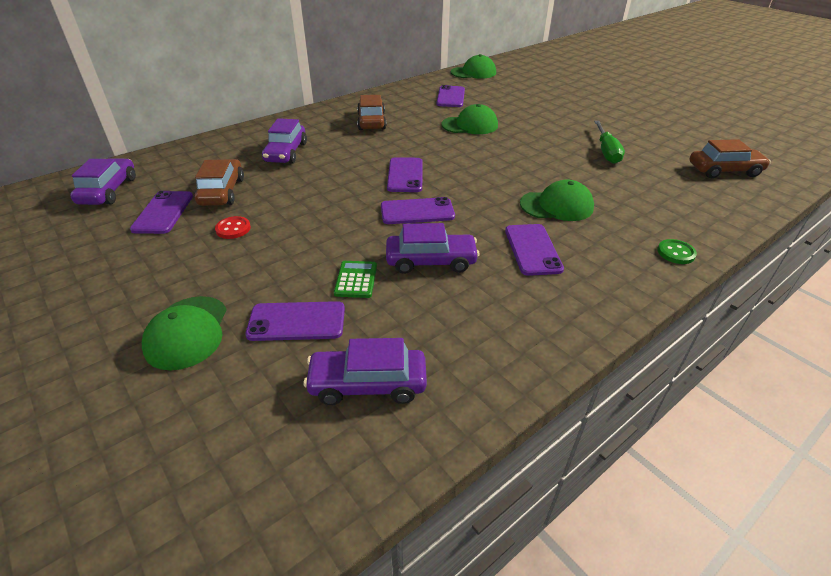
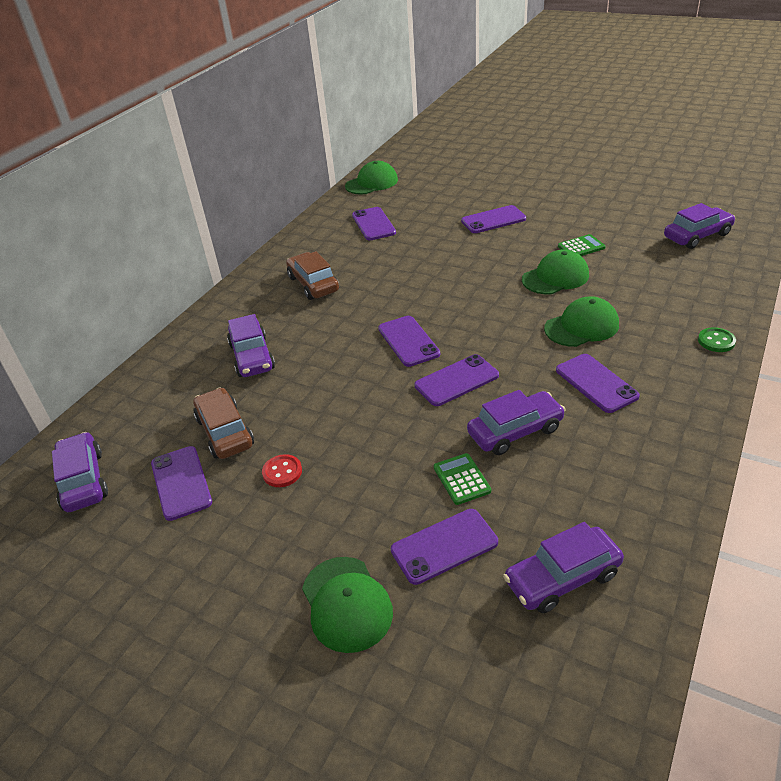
camera: 20 degrees left, 0 degrees up
green cap [442,104,498,134] -> green cap moved to [522,249,589,294]
green screwdriver [594,121,625,164] -> green calculator [558,234,605,256]
brown car [690,139,771,178] -> purple car [664,203,736,249]
none -> purple phone [461,205,526,233]

